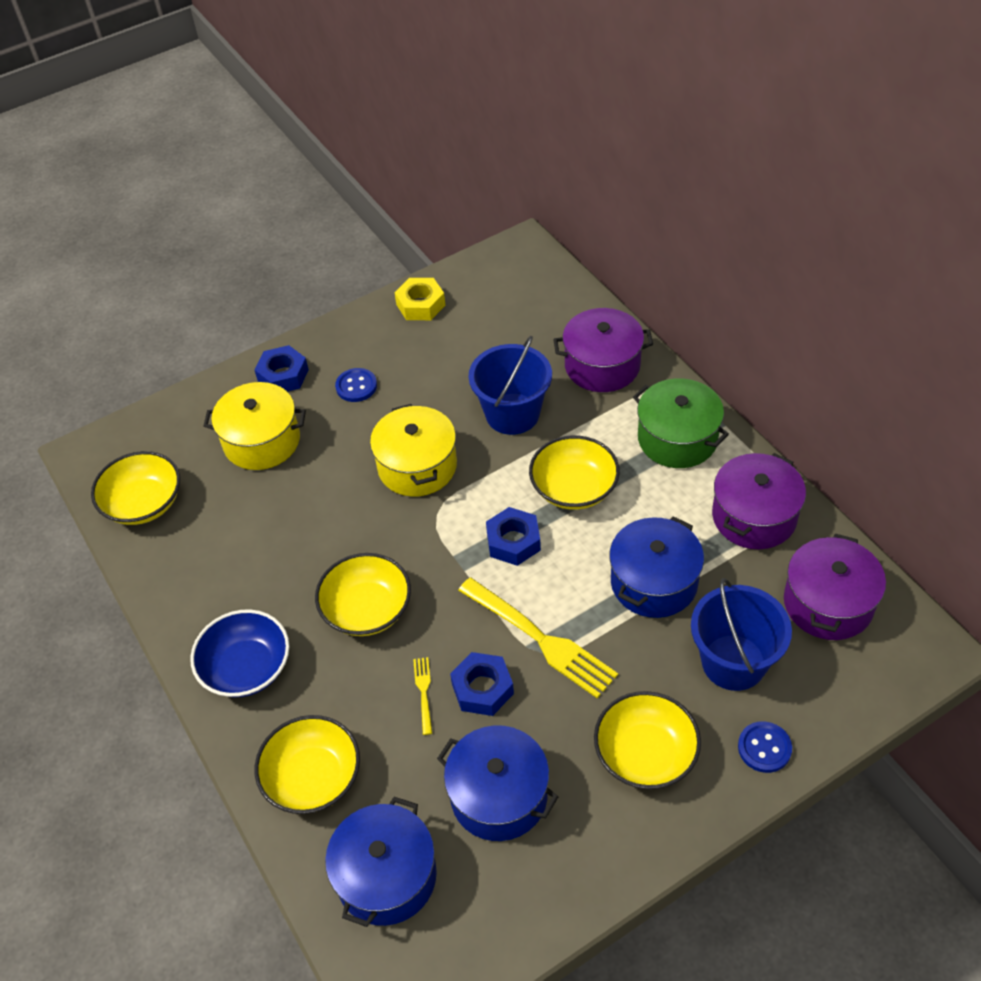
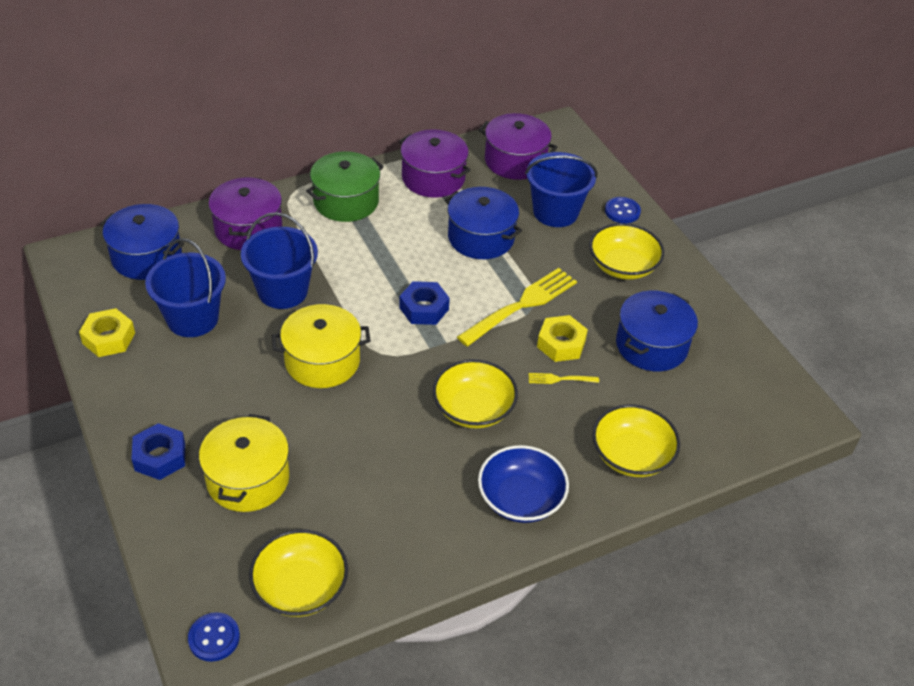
camera: 90 degrees left, 5 degrees down
blue pot [325,797,437,927] -> blue pot moved to [100,204,184,280]
blue button [335,368,377,402] -> blue button moved to [188,612,240,662]
blue nut [450,652,514,716] -> yellow nut [537,315,588,362]
yellow bowl [529,436,620,510] -> none
none -> blue bucket [145,238,226,337]

